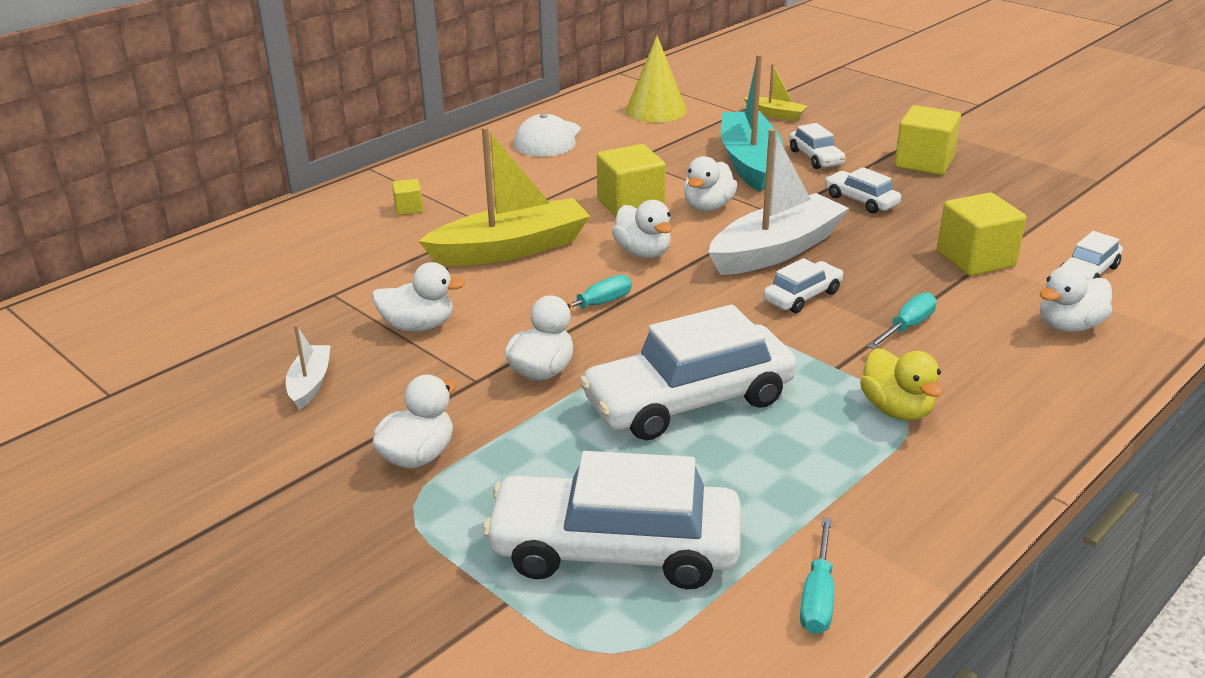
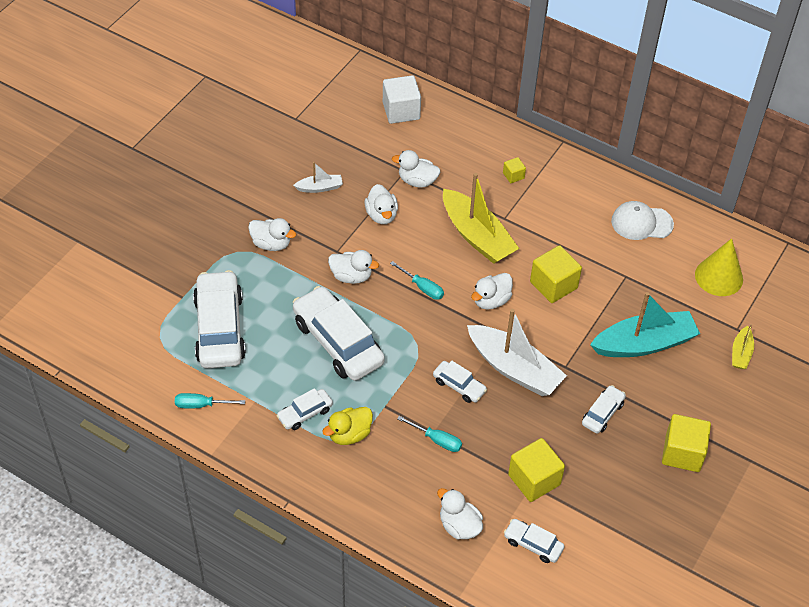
camera: 75 degrees right, 20 degrees up
white duck [684,156,737,212] -> white duck moved to [392,150,440,188]
white car [789,123,846,169] -> white car moved to [276,388,333,430]
none -> white cube [383,75,421,124]

